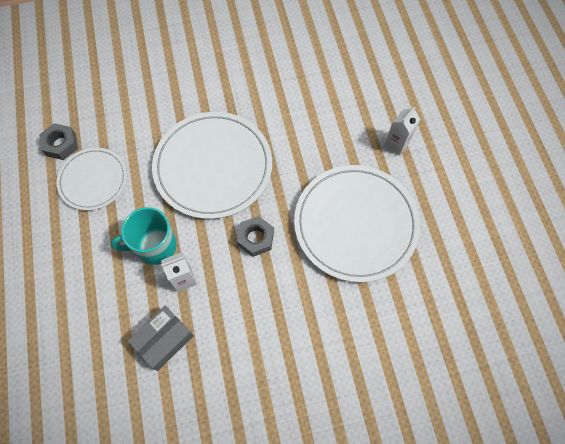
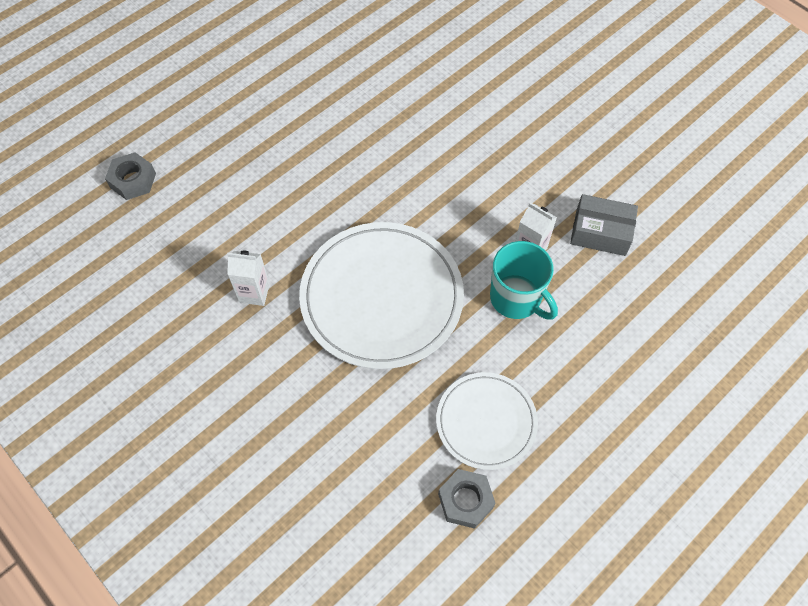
camera: 120 degrees left, 5 degrees down
grey nut [237,216,274,257] -> grey nut moved to [105,152,156,200]
white plate [294,165,420,283] -> none
white carton [385,106,420,155] -> white carton moved to [227,251,270,306]

